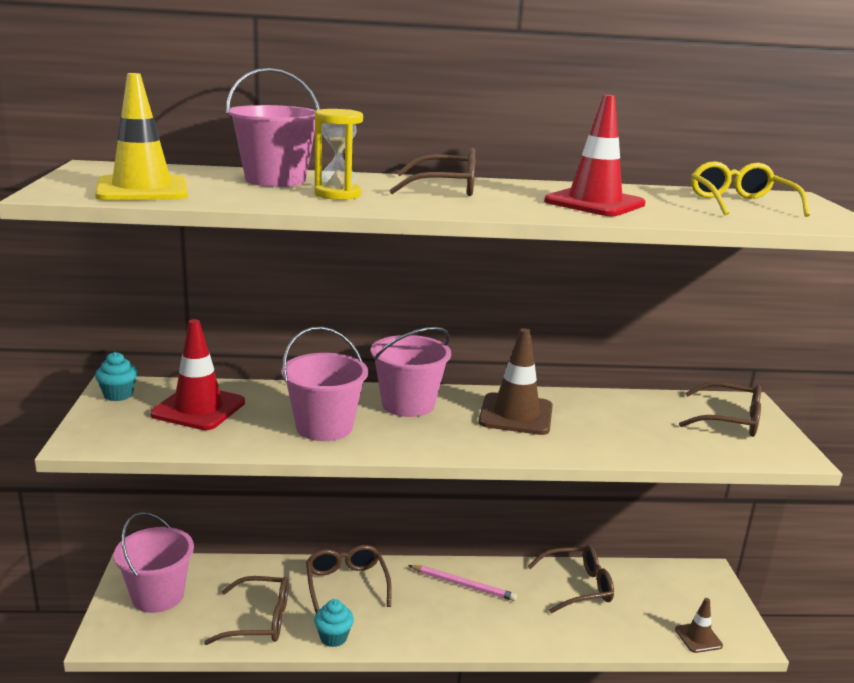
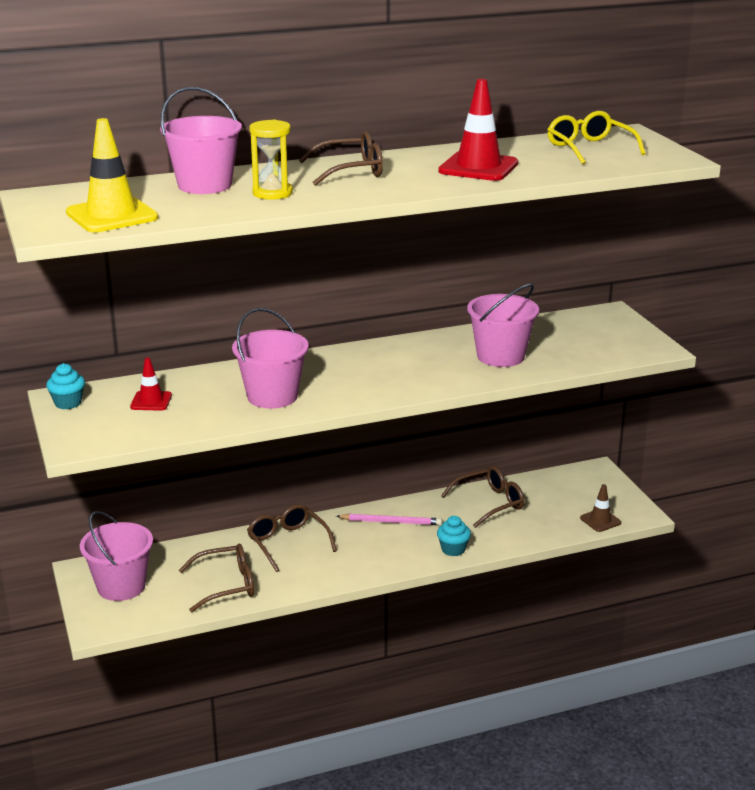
camera: 15 degrees left, 5 degrees up
red traffic cone [150,319,245,430] -> red traffic cone [130,358,172,411], size x0.55
turquoise cupcake [314,599,354,647] -> turquoise cupcake moved to [437,516,471,556]
pink bucket [371,327,451,417] -> pink bucket moved to [467,284,539,367]
brown traffic cone [478,328,553,435] -> none
brown glasses [679,382,761,437] -> none

